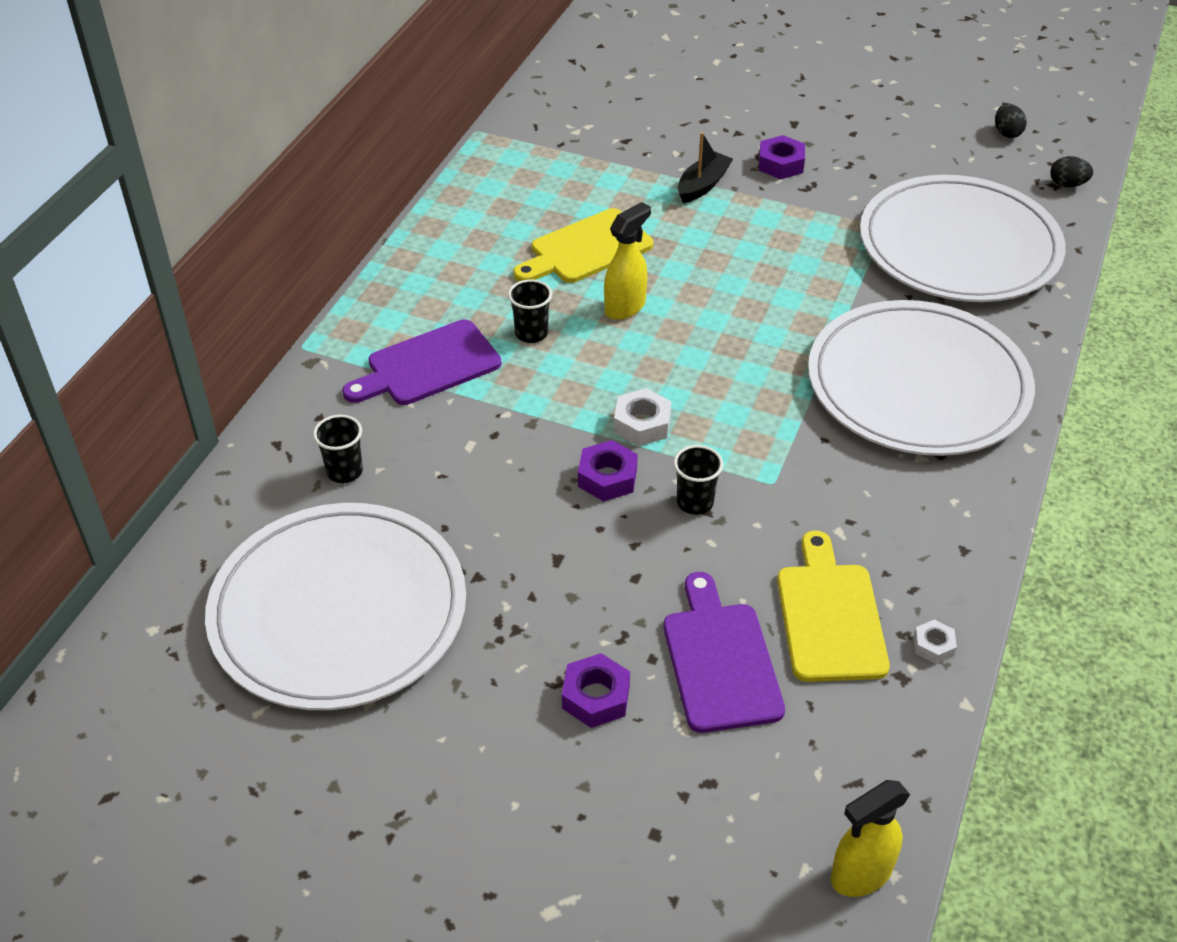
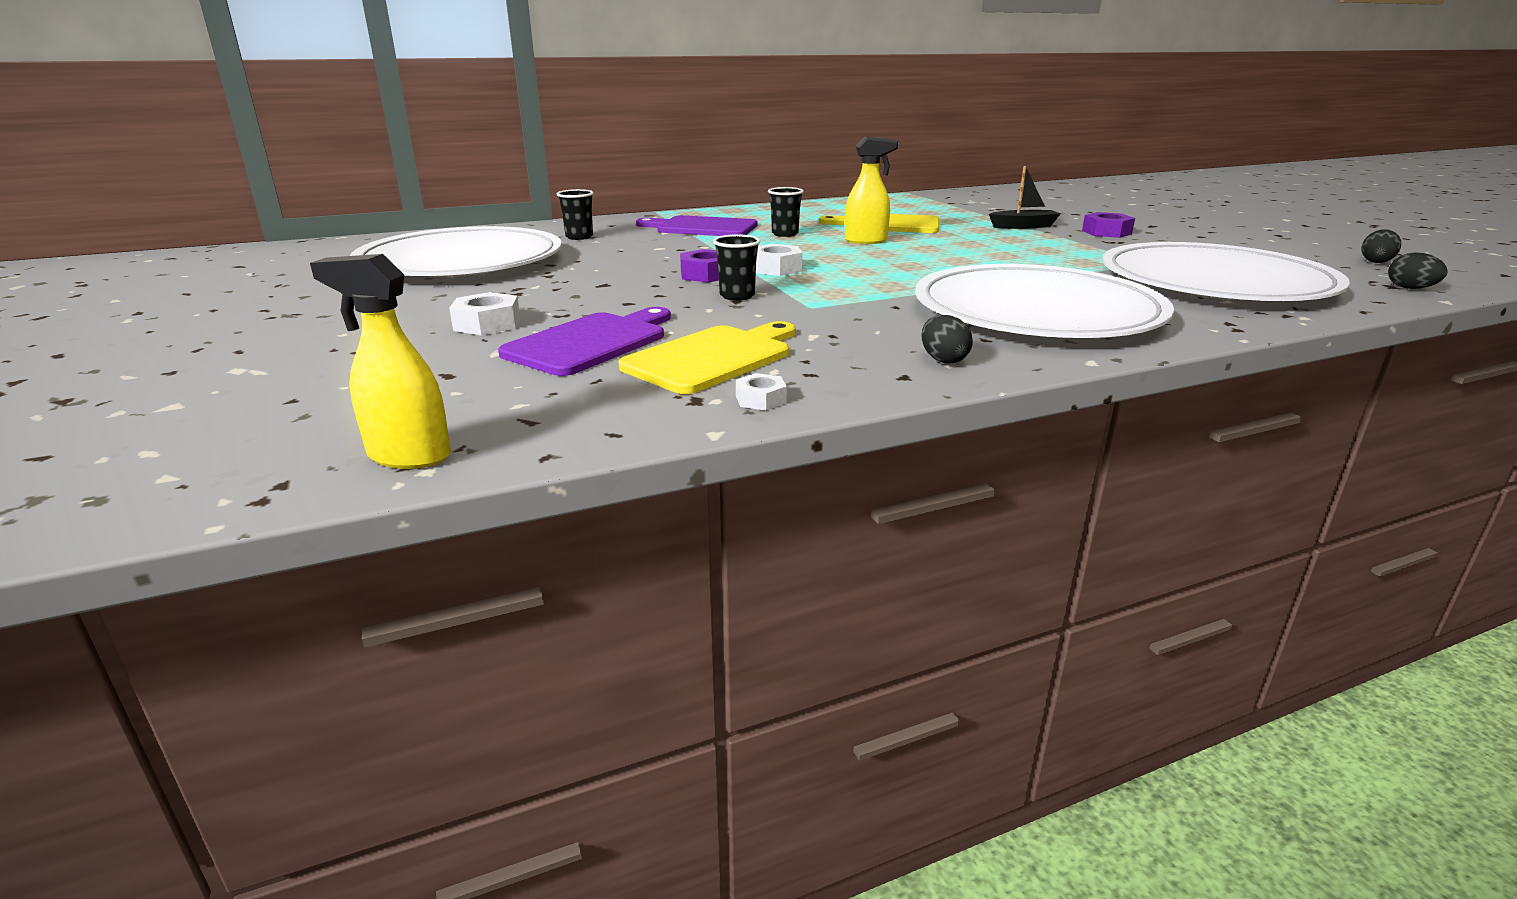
camera: 45 degrees right, 20 degrees down
purple nut [562,653,630,728] -> white nut [449,292,520,335]
none -> black egg [921,315,973,363]

